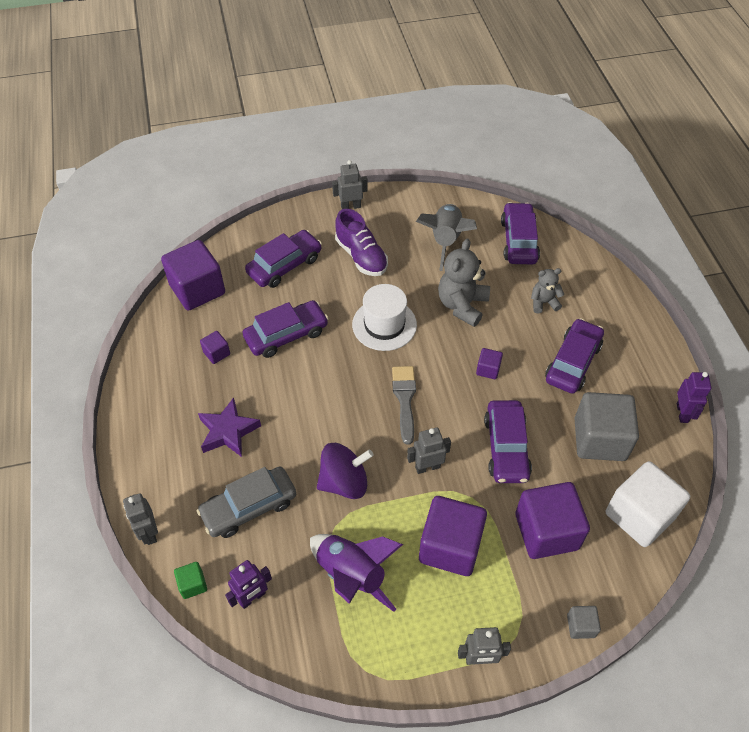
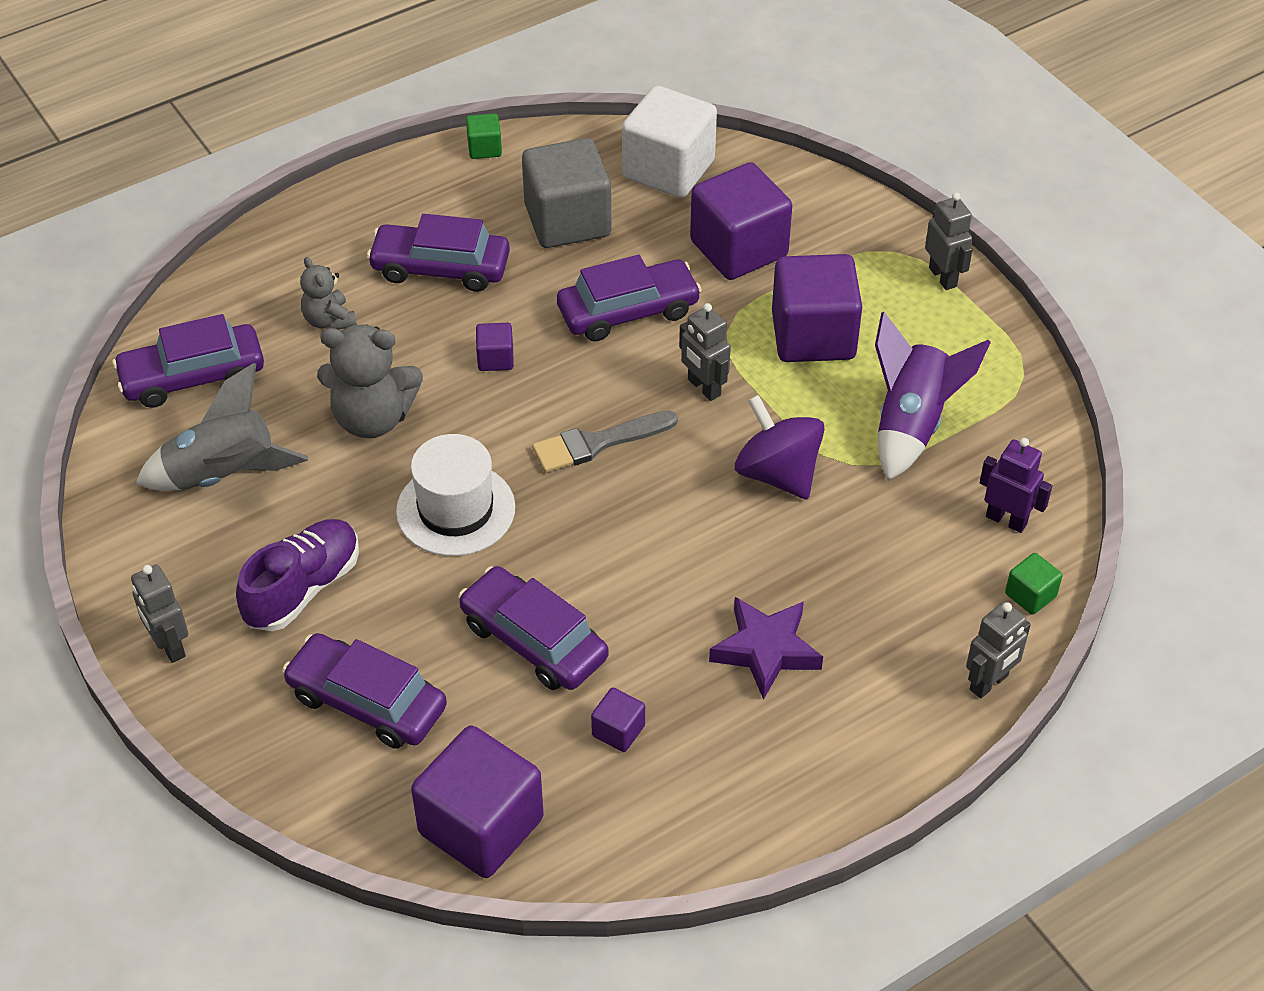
camera: 110 degrees left, 5 degrees down
grey car [197,467,296,538] -> none
grey cube [567,606,601,639] -> none
purple robot [677,372,712,423] -> green cube [466,113,502,159]

